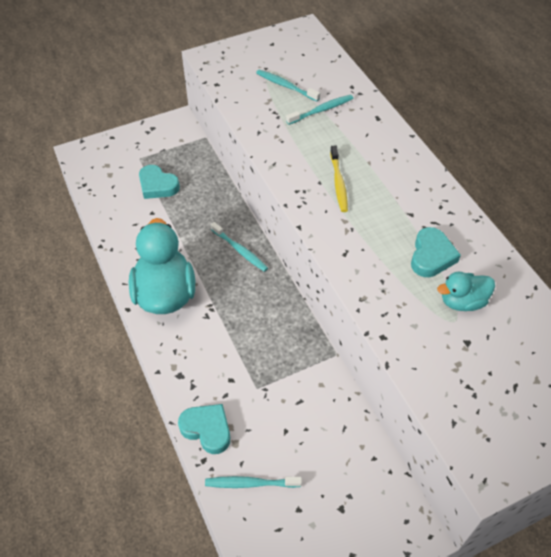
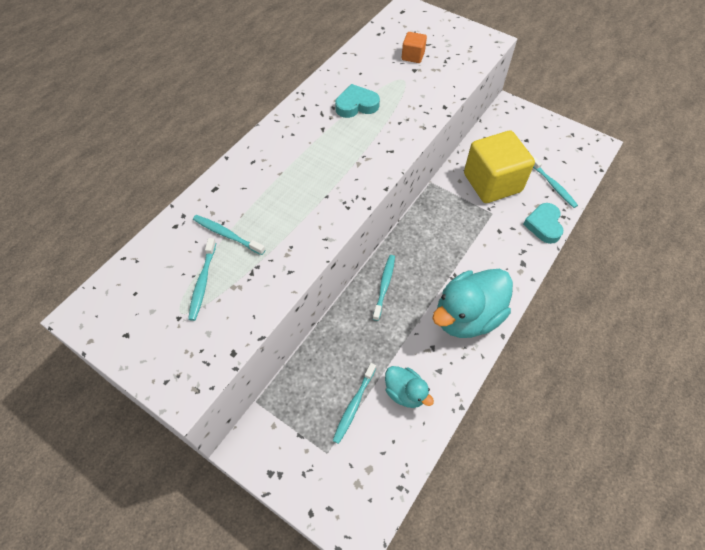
camera: 120 degrees left, 5 degrees up
turquoise heart [139,165,180,199] -> turquoise toothbrush [333,363,376,444]
yellow toothbrush [330,146,348,212] -> none
turquoise duck [437,272,495,311] -> turquoise duck moved to [385,366,434,408]
none -> orange cube [402,32,427,63]
none -> yellow cube [464,131,535,203]

